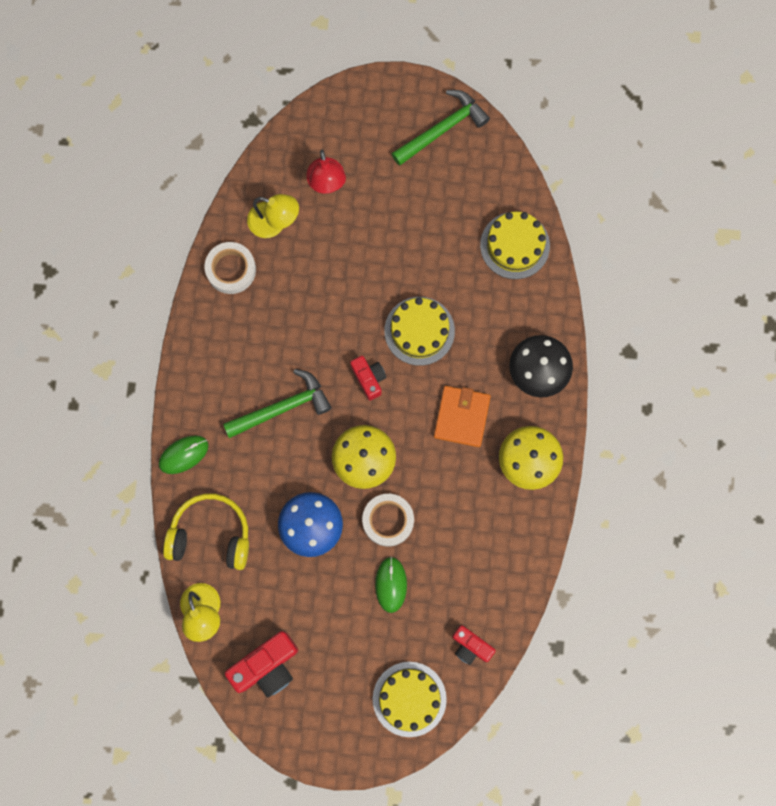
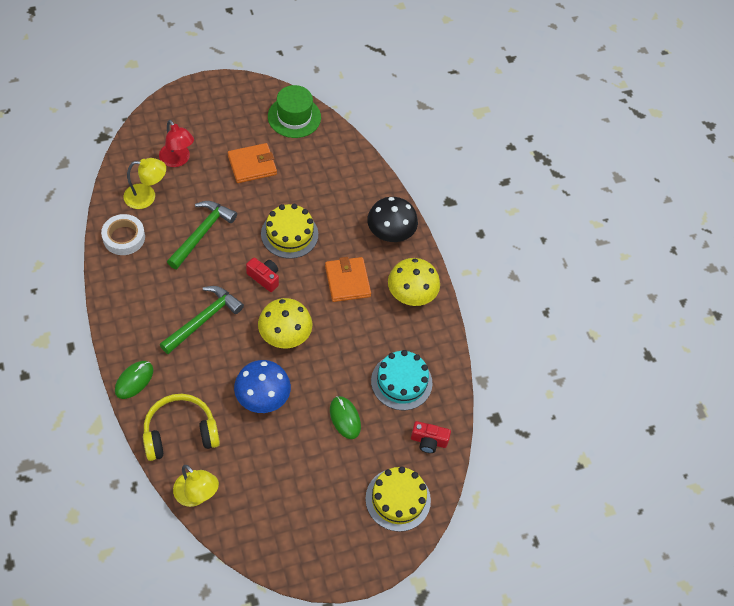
camera: 30 degrees left, 20 degrees down
red camera [225,631,298,697] -> none
white tape [362,494,414,547] -> none
green hammer [391,90,490,166] -> green hammer moved to [167,201,237,269]
yellow cake [480,212,550,279] -> none
none -> orange wallet [228,143,277,183]
none -> green hat [268,85,321,138]
none -> turquoise cake [371,350,433,410]

